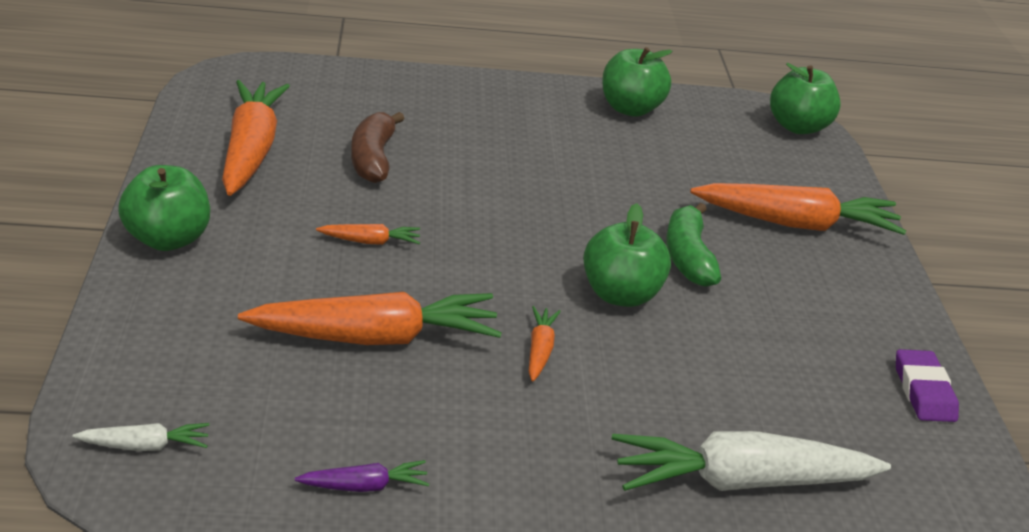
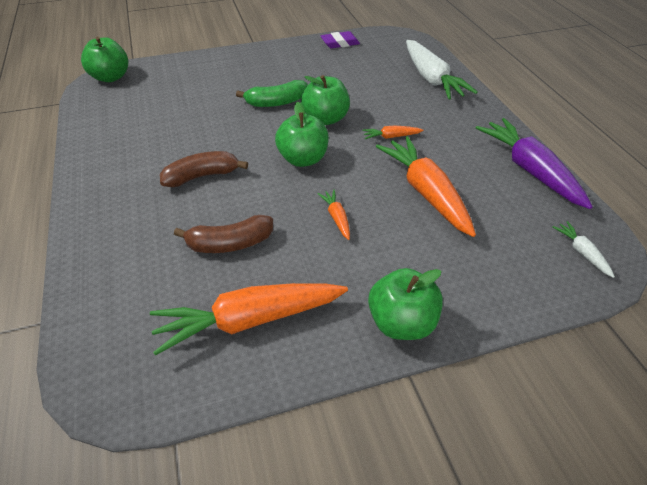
camera: 100 degrees left, 10 degrees up
purple carrot [295,460,429,492] -> purple carrot [476,118,593,209], size x2.24
green apple [602,47,672,117] -> green apple moved to [275,102,329,167]
orange carrot [690,183,906,235] -> none
none -> brown banana [160,151,248,187]

